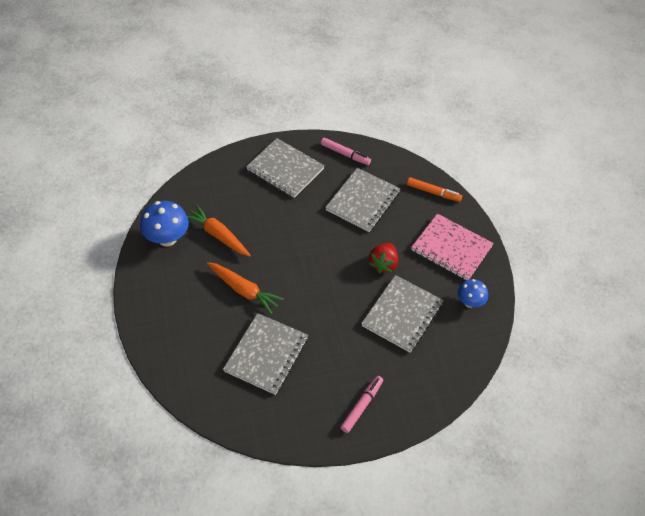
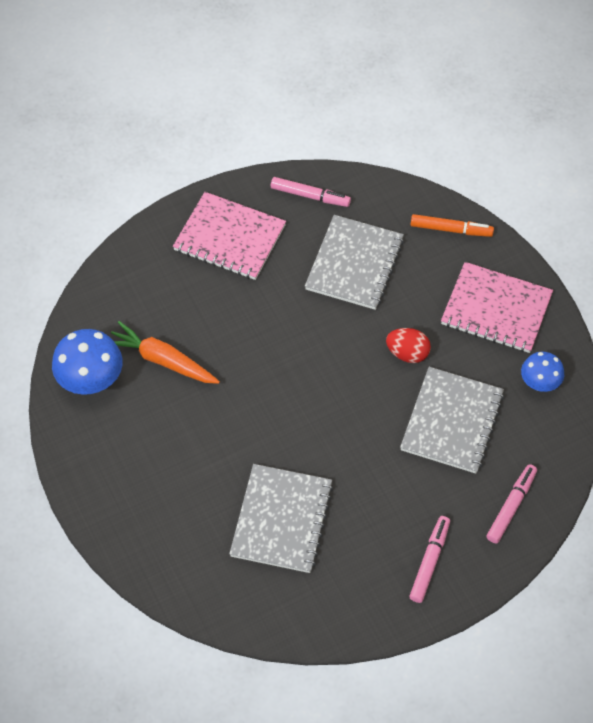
camera: 10 degrees left, 5 degrees up
orange carrot [207,262,284,314] -> none
grey notebook [246,138,325,198] -> pink notebook [173,192,286,280]
red strawberry [369,243,398,273] -> red egg [386,328,431,363]
none -> pink marker [486,464,537,543]

